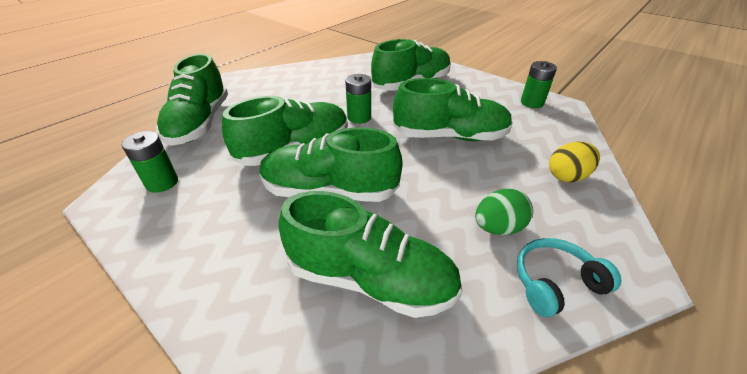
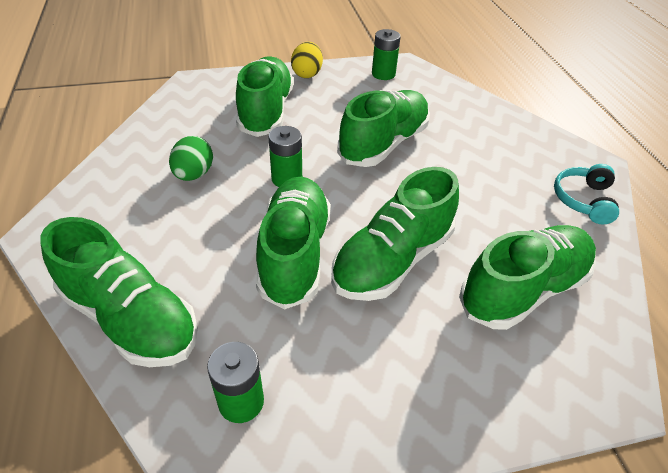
camera: 55 degrees left, 5 degrees up
green egg [475,189,533,235] -> green egg moved to [169,136,213,181]
yellow egg [549,142,600,183] -> yellow egg moved to [291,42,323,78]

